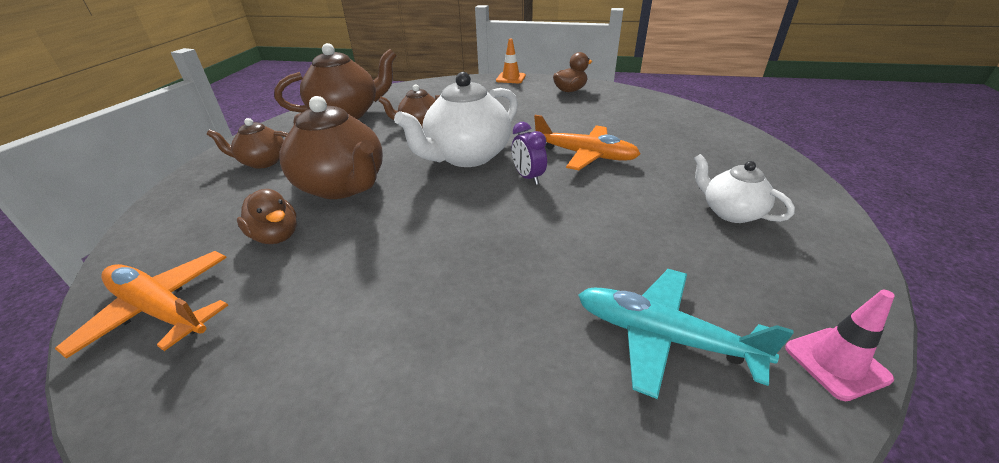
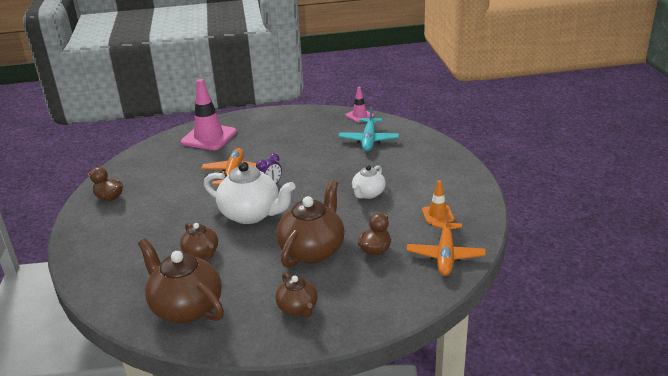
camera: 110 degrees left, 5 degrees down
orange traffic cone [496,39,526,83] -> orange traffic cone moved to [422,180,454,224]
white teapot [694,154,795,223] -> white teapot moved to [352,165,386,199]
none -> pink traffic cone [181,79,237,150]

